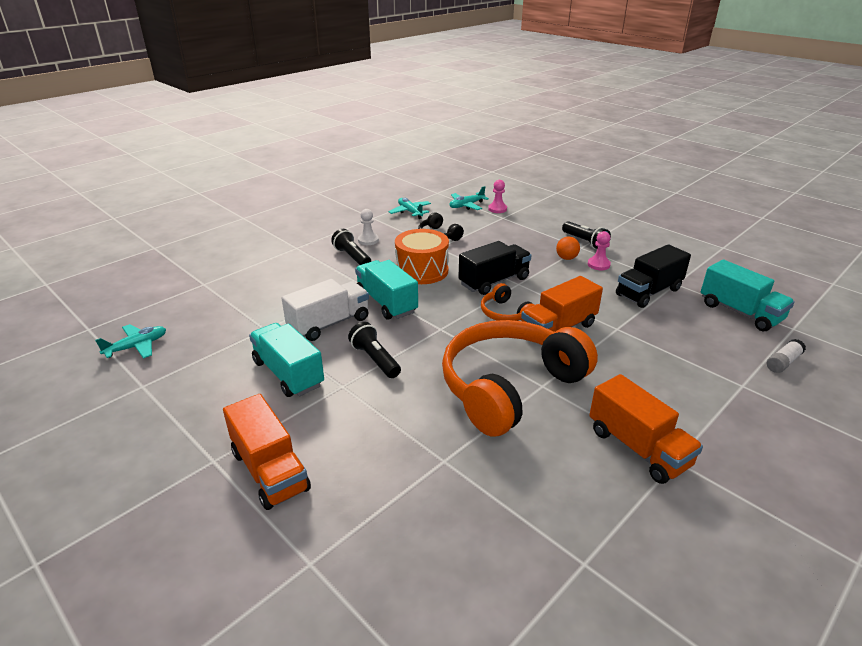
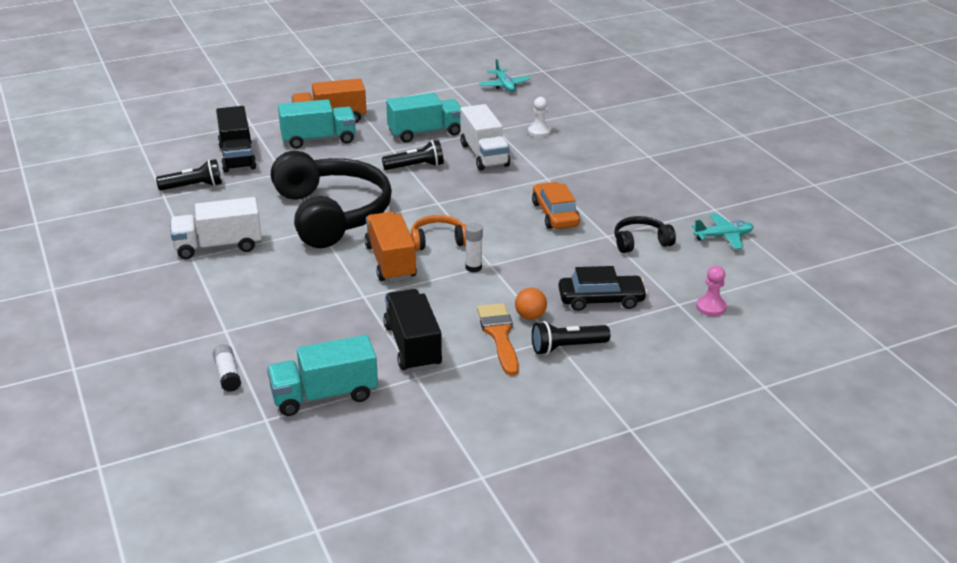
camera: 110 degrees right, 0 degrees up
black flashlight [331,229,371,265] -> black flashlight moved to [156,159,222,190]
turquoise truck [355,260,418,320] -> turquoise truck moved to [278,99,356,149]
white pawn [358,209,379,245] -> white pawn moved to [528,97,551,137]
orange drum [395,229,449,284] -> orange car [532,182,580,229]
orange headphones [442,320,598,437] -> black headphones [271,151,392,248]
turquoise plane [449,186,489,210] -> none
black truck [458,241,532,295] -> black truck moved to [216,106,257,173]
pink pawn [588,231,611,270] -> orange brush [477,303,519,376]
orange truck [589,374,703,484] -> white truck [170,197,262,259]
none -> white glue stick [465,223,483,272]
none -> black car [558,266,648,311]

